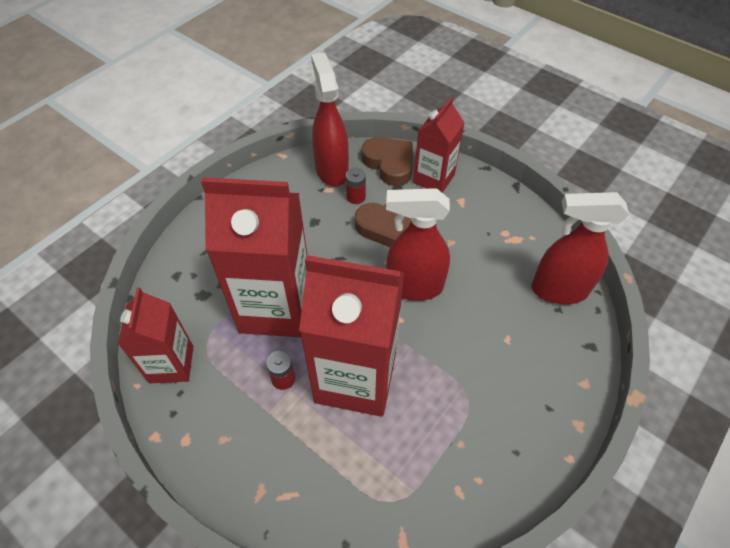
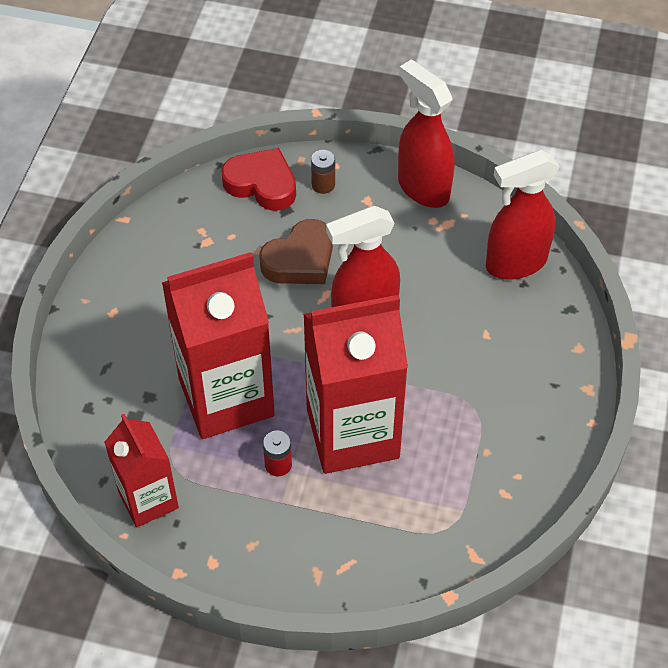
camera: 25 degrees left, 0 degrees up
red spray bottle [311,52,349,187] -> red spray bottle moved to [398,59,454,208]
red battery [346,168,366,204] -> none
brown heart [362,137,413,186] -> red heart [221,148,296,211]
red carton [413,97,465,193] -> brown battery [311,150,335,194]

